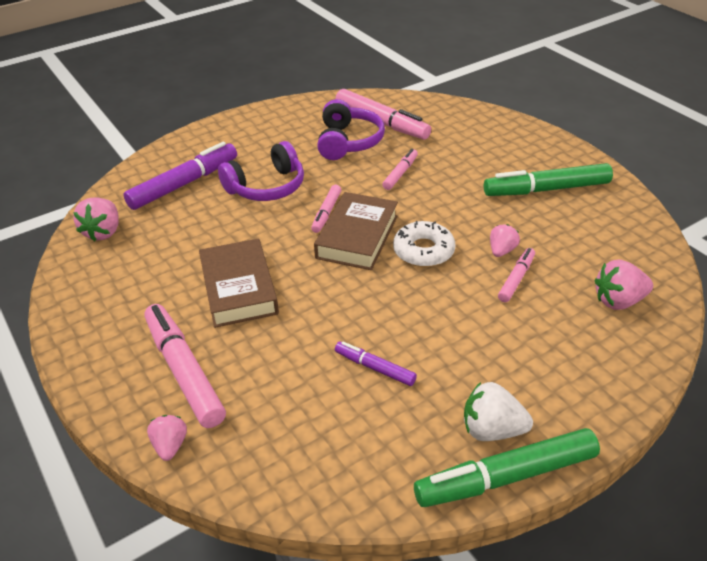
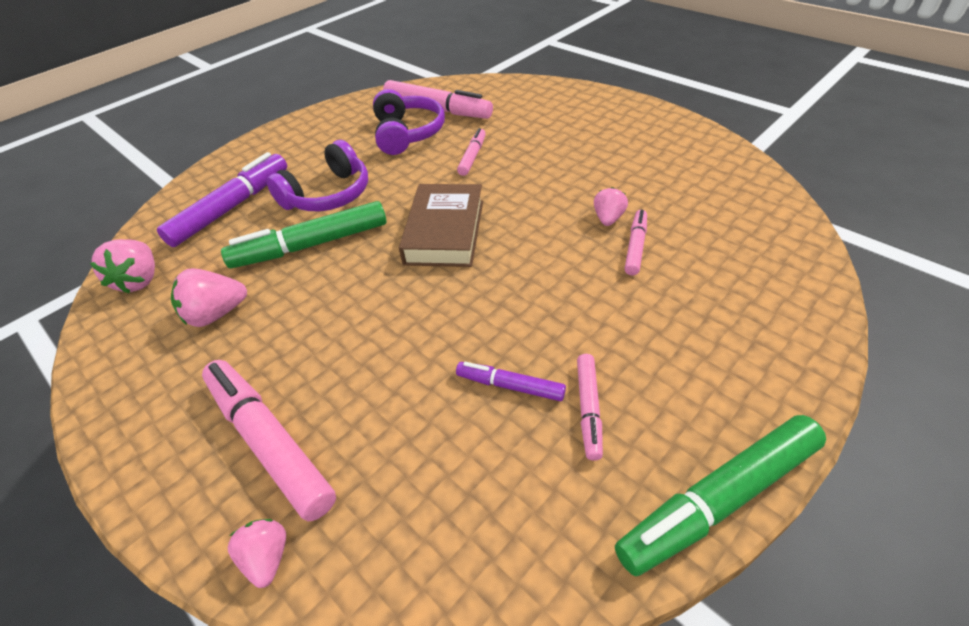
camera: 10 degrees left, 5 degrees up
brown book [199,239,279,328] -> none
pink marker [311,185,341,233] -> pink marker moved to [577,354,603,461]
white donut [393,221,455,267] -> none
white strawberry [464,382,533,441] -> none
green marker [484,163,613,196] -> green marker moved to [221,201,386,268]
pink strawberry [595,260,653,310] -> pink strawberry moved to [171,268,247,327]

